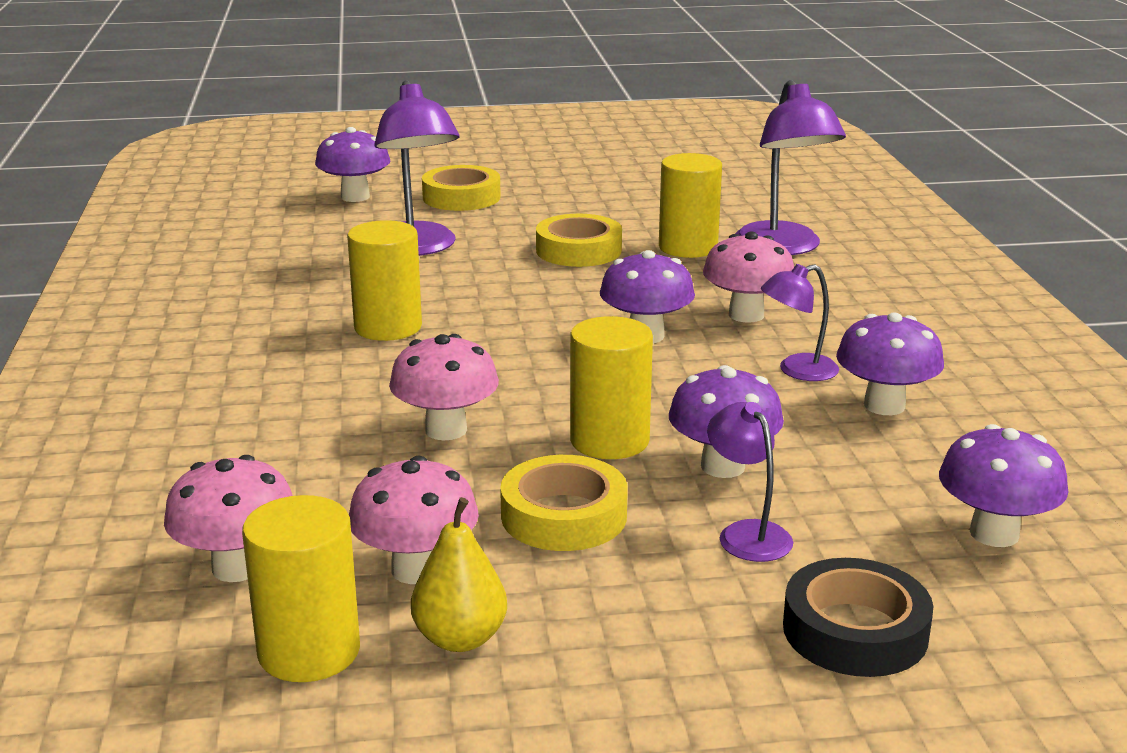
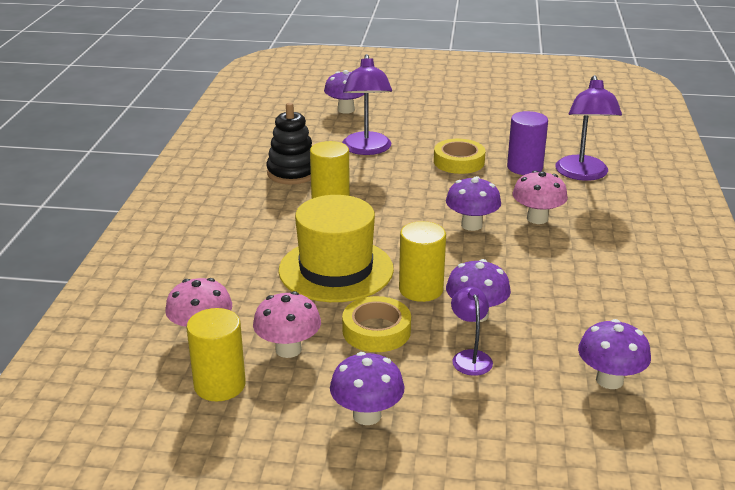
camera: 15 degrees right, 5 degrees up
pink mushroom [389,334,499,440] -> yellow hat [278,195,394,302]
yellow pear [411,497,507,652] -> none
yellow tape [422,165,501,211] -> none
yellow cylinder [659,153,722,258] -> purple cylinder [507,111,548,175]
purple lamp [761,264,839,381] -> none
black tape [783,558,933,677] -> none
purple mushroom [836,312,944,415] -> purple mushroom moved to [330,352,405,425]
none -> black stacking toy [266,103,312,185]

